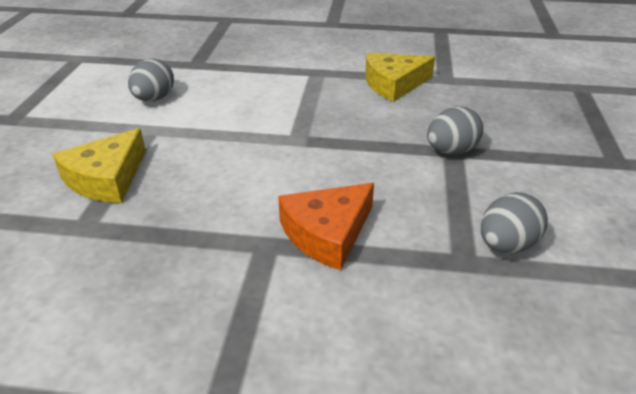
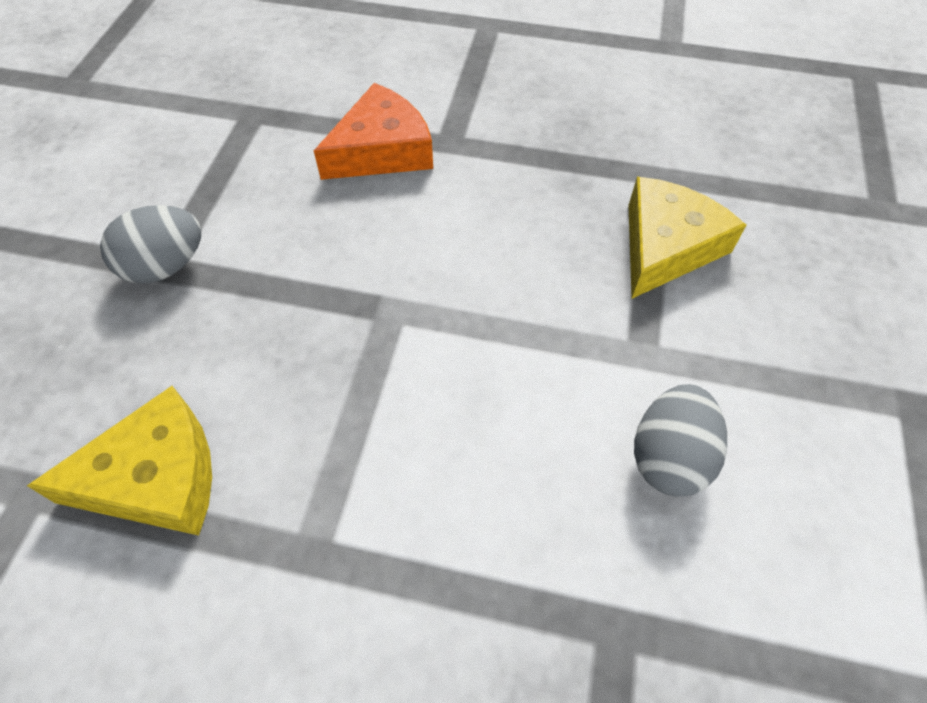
camera: 175 degrees left, 20 degrees up
grey egg [481,192,548,254] -> none

